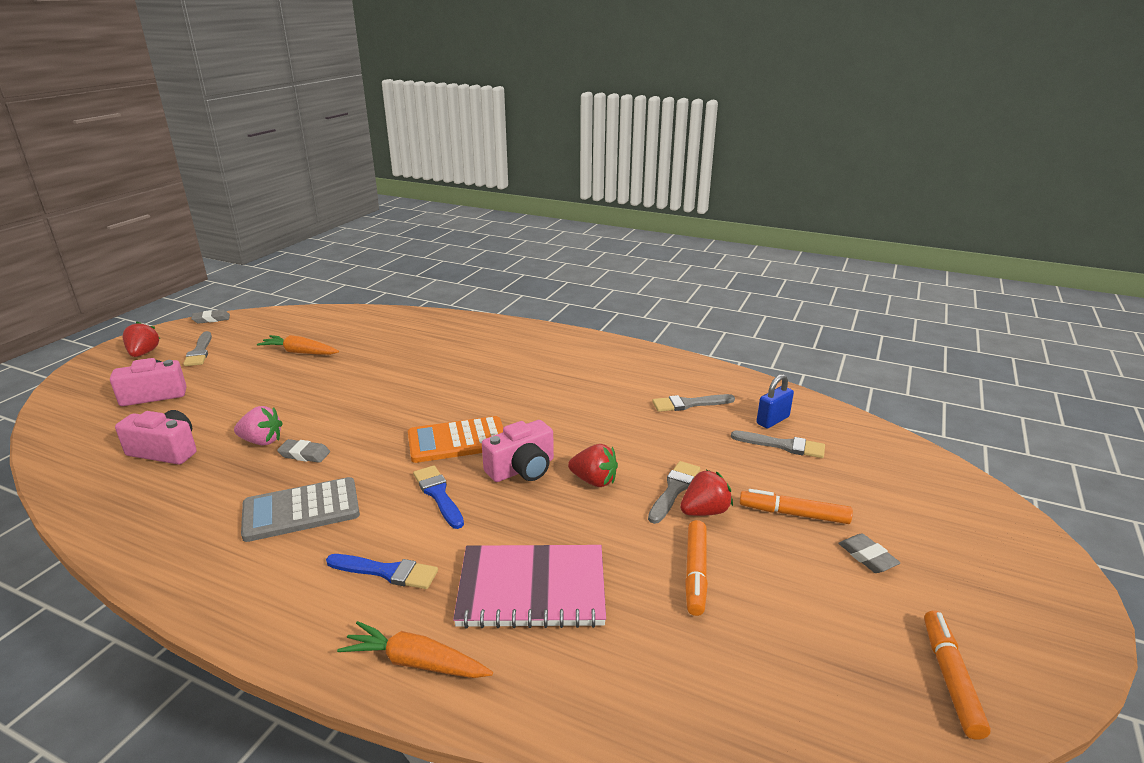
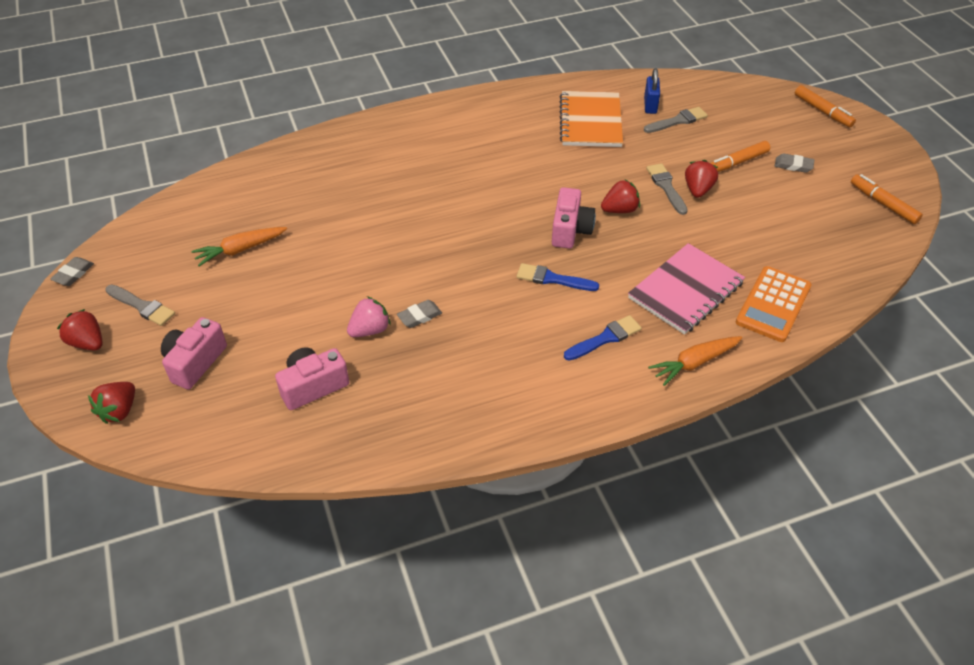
camera: 45 degrees left, 20 degrees up
grey calculator [241,477,360,542] -> none
orange calculator [408,416,503,463] -> orange calculator moved to [736,266,812,342]
grey brush [652,394,735,412] -> orange notebook [560,91,623,147]
orange marker [685,520,708,616] -> orange marker moved to [795,85,856,127]
none -> red strawberry [88,382,135,424]

